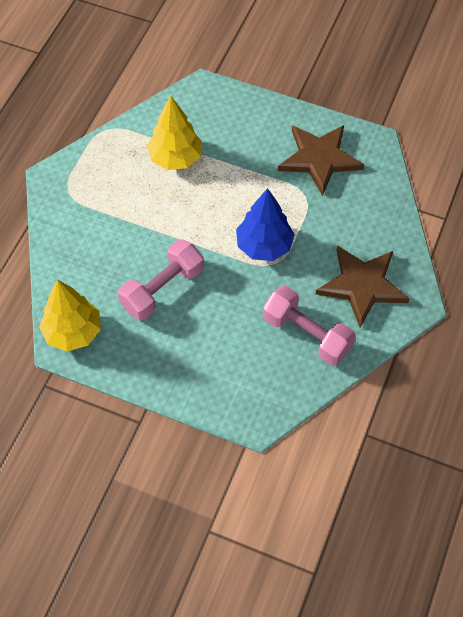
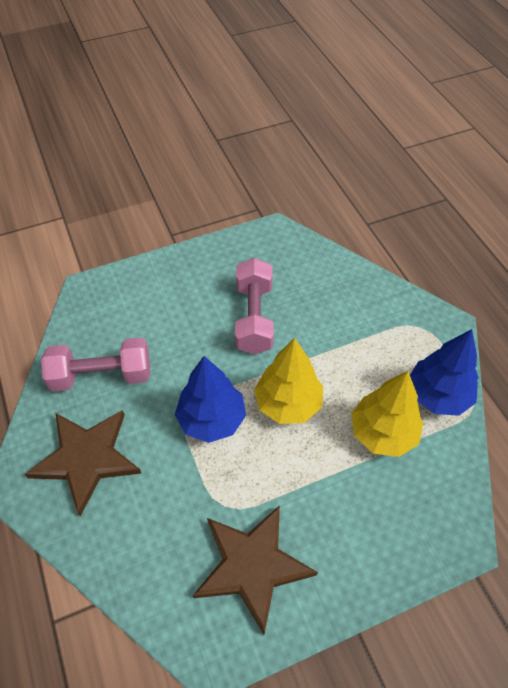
camera: 135 degrees right, 5 degrees down
yellow tree [39,280,101,351] -> yellow tree moved to [254,338,323,424]
none -> blue tree [410,329,479,416]

